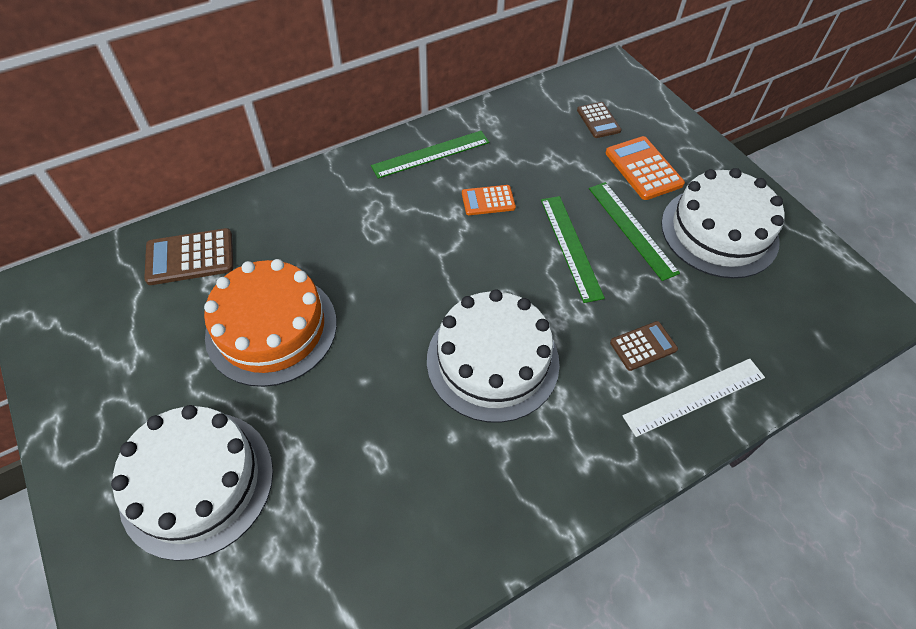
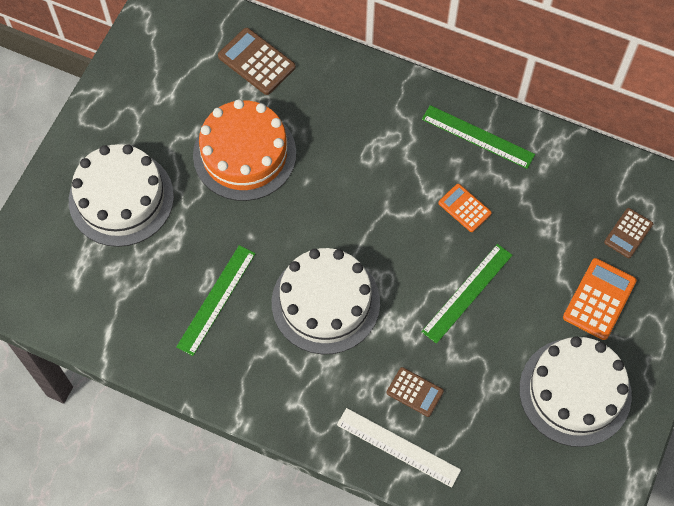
camera: 55 degrees right, 10 degrees up
green ruler [589,182,680,281] -> green ruler moved to [176,245,256,356]

